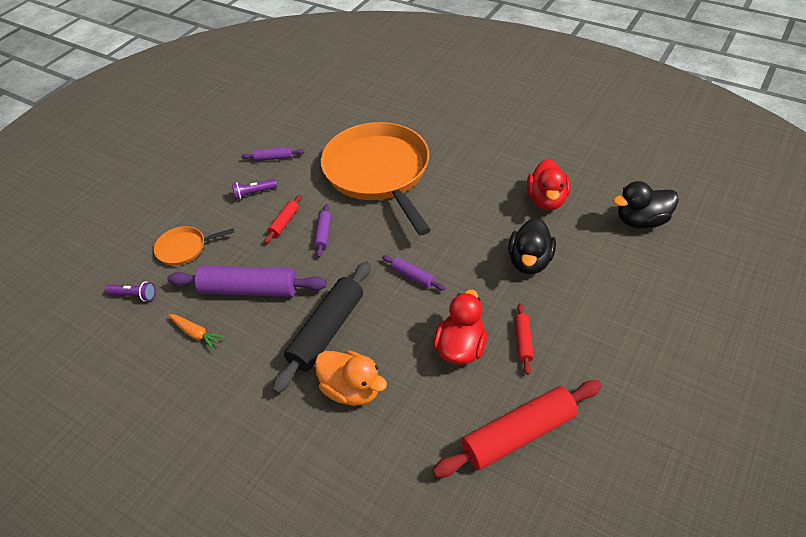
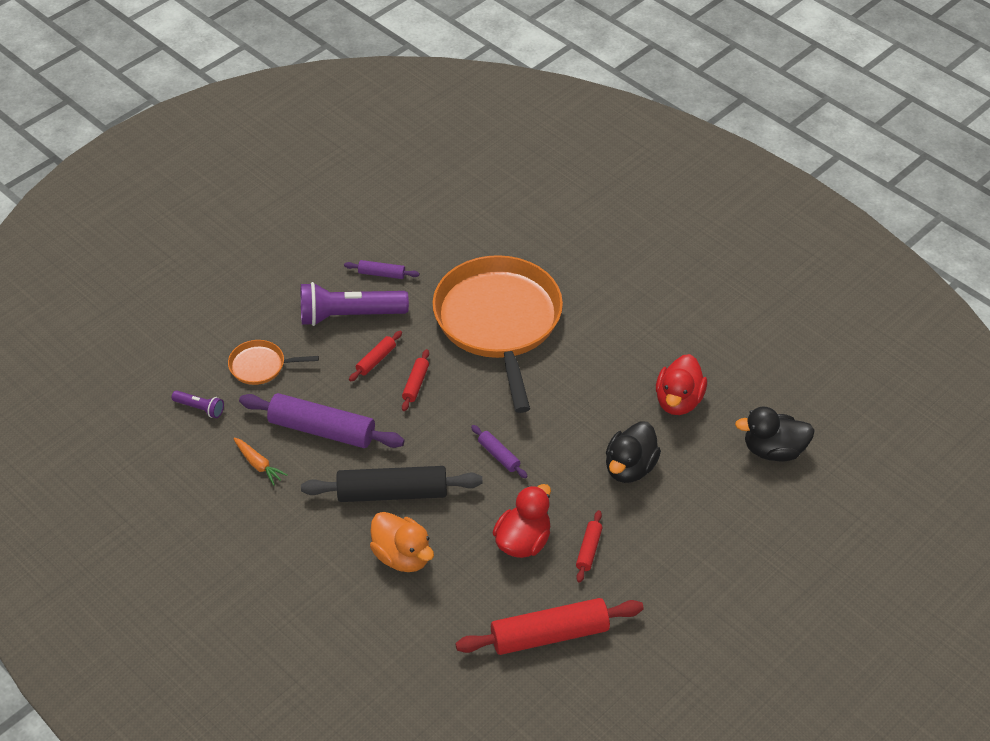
camera: 10 degrees right, 0 degrees up
purple flashlight [232,179,277,200] -> purple flashlight [301,282,409,326], size x2.12
black rolling pin [272,261,371,393] -> black rolling pin turned 45 degrees clockwise [301,466,482,502]
purple rolling pin [314,204,331,258] -> red rolling pin [402,349,429,411]

